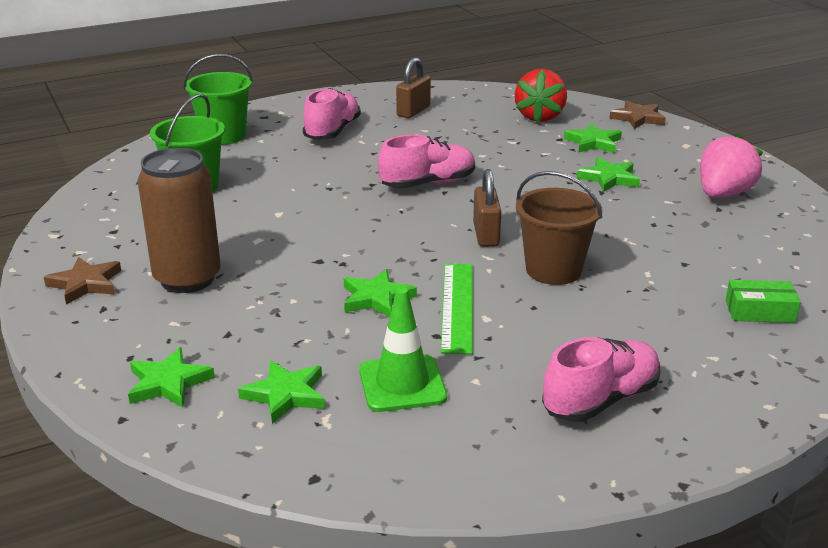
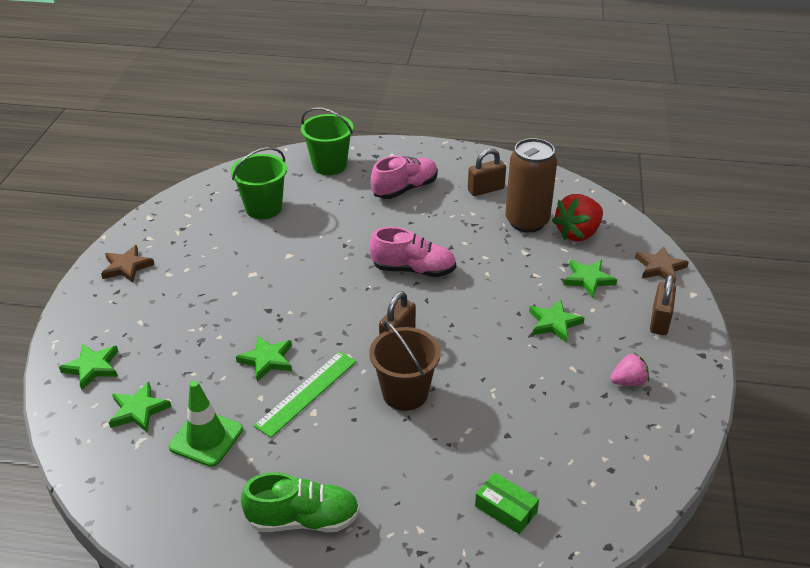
camera: 35 degrees right, 10 degrees up
brown can [137,148,221,293] -> brown can moved to [506,138,557,233]
pink shoe [542,337,661,422] -> green shoe [241,472,360,532]
pink strawberry [700,133,763,198] -> pink strawberry [610,353,649,386], size x0.58
none -> brown padlock [650,274,676,335]

